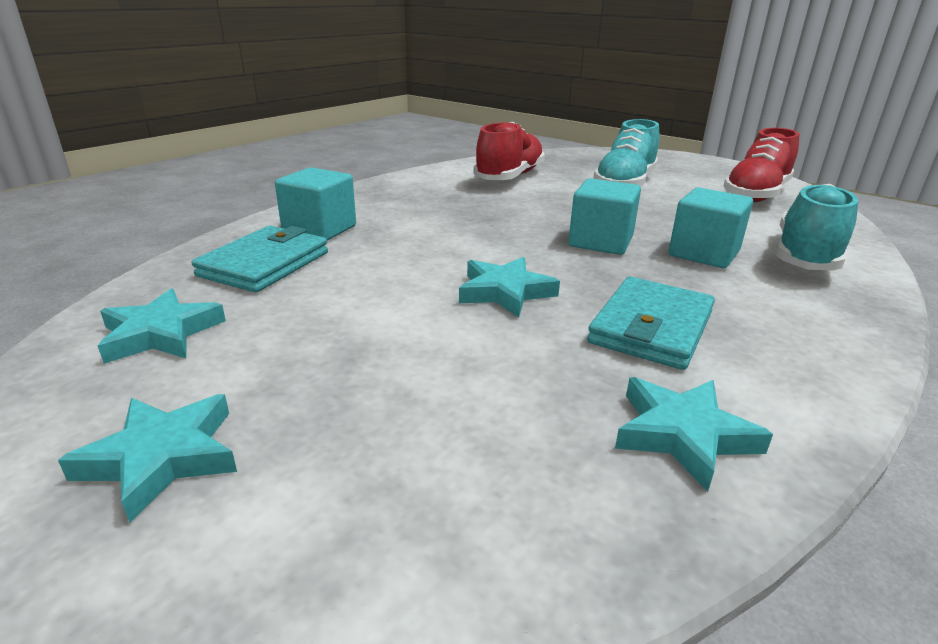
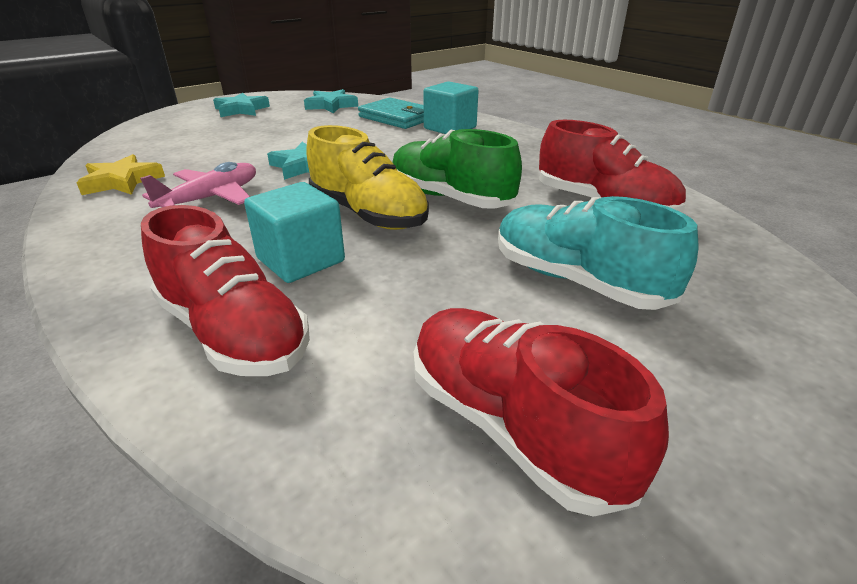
camera: 105 degrees right, 5 degrees up
turquoise cube [568,178,641,255] -> yellow shoe [306,125,429,230]
turquoise wallet [587,277,715,370] -> pink plane [140,162,256,208]
turquoise star [615,377,773,492] -> yellow star [76,154,165,195]
turquoise shoe [776,184,858,270] -> red shoe [141,205,310,376]
none -> green shoe [393,129,522,209]

